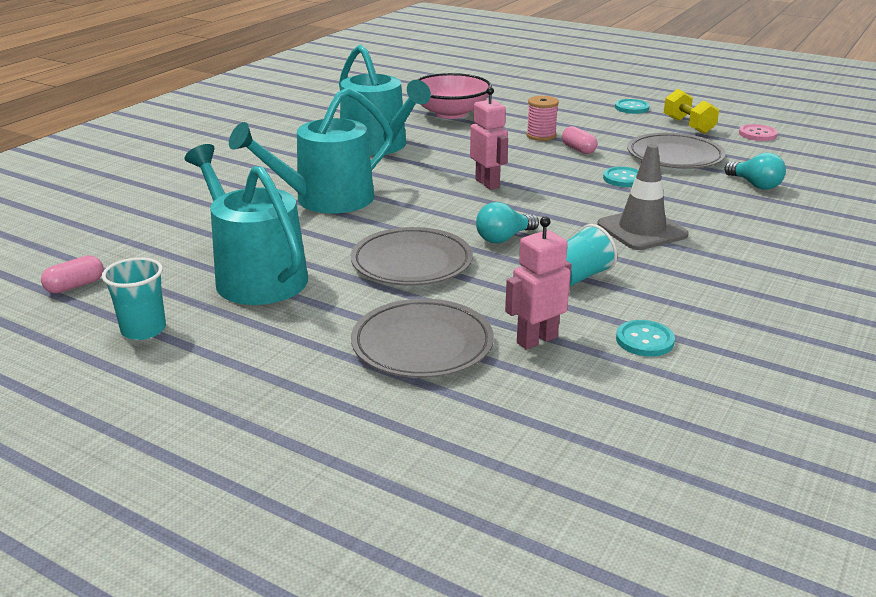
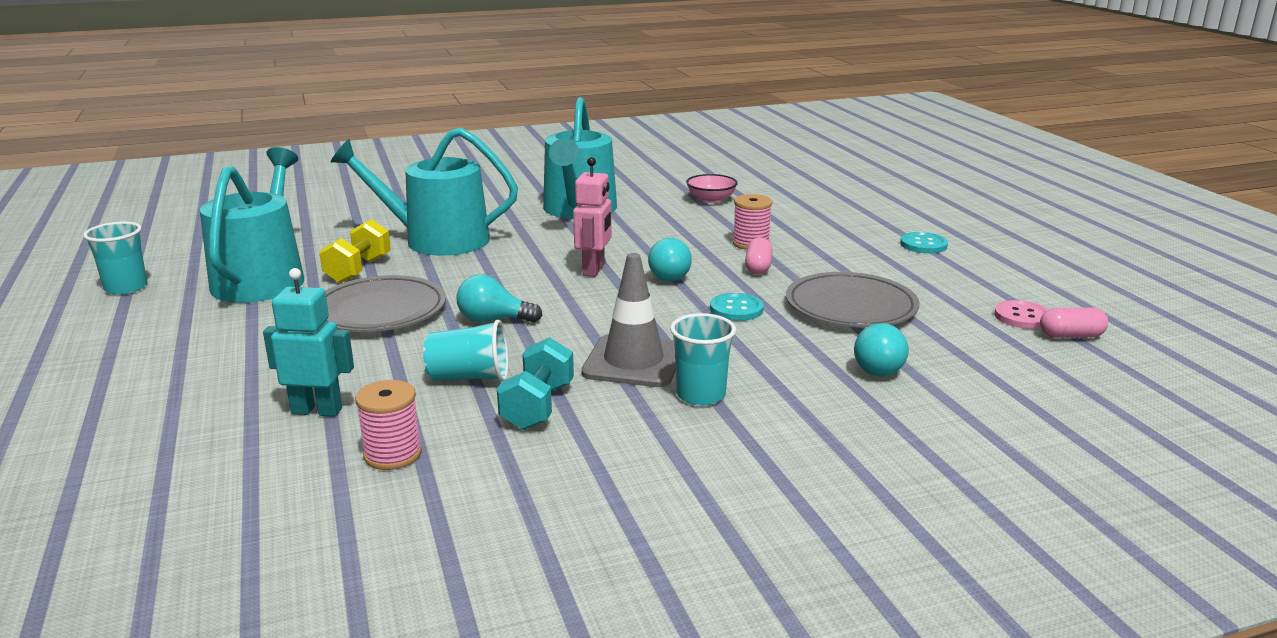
camera: 40 degrees right, 5 degrees down
pink capsule [41,255,103,293] -> pink capsule moved to [1040,307,1108,338]
grey plate [351,299,494,378] -> none
pink bowl [416,73,492,119] -> pink bowl [686,174,738,203], size x0.54
pink robot [505,216,572,350] -> turquoise robot [263,268,354,417]
turquoise button [616,320,675,357] -> pink spool [355,380,422,470]
yellow dumbbell [664,89,719,134] -> yellow dumbbell moved to [319,219,391,283]
none -> turquoise dumbbell [497,337,574,430]
none -> turquoise light bulb [648,238,692,282]
none -> turquoise cup [670,313,736,406]

